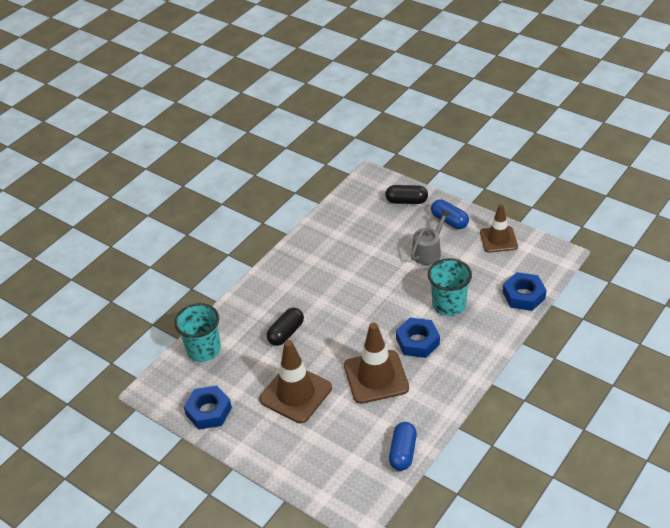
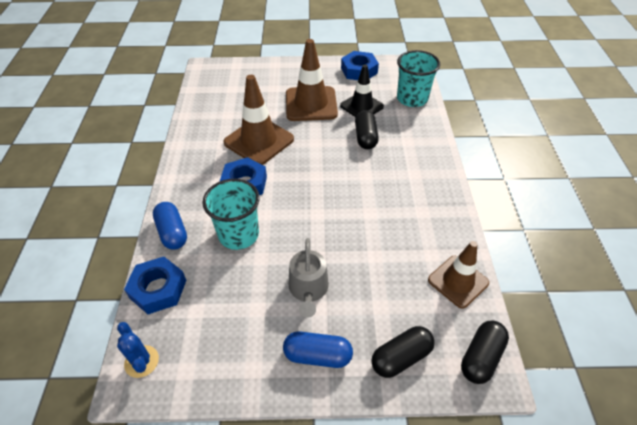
camera: 140 degrees right, 5 degrees up
blue capsule [389,422,417,471] -> blue capsule moved to [153,202,187,250]
brown traffic cone [480,204,518,253] -> brown traffic cone moved to [428,241,489,309]
none -> blue cactus [117,322,159,378]
none -> black traffic cone [340,65,384,117]
none -> black capsule [461,321,509,384]

